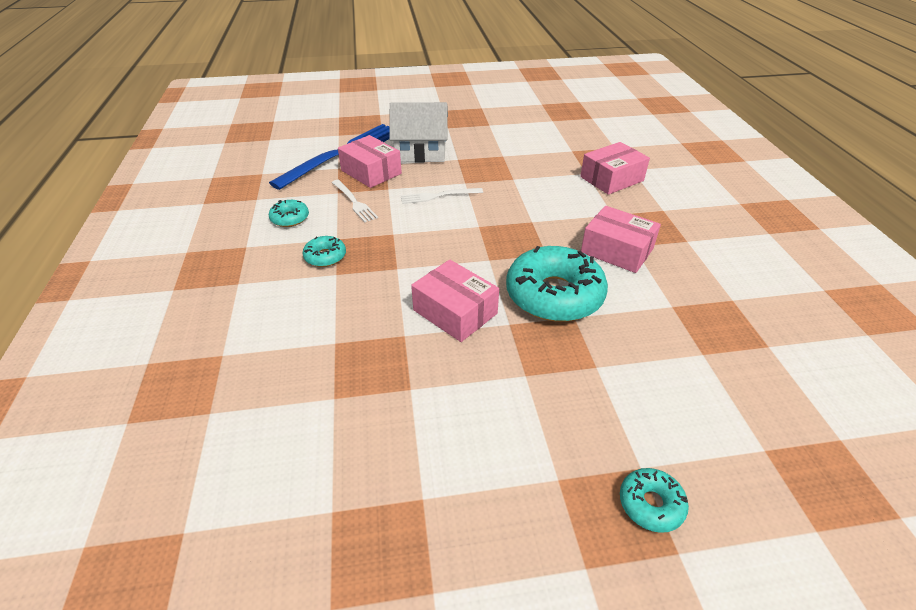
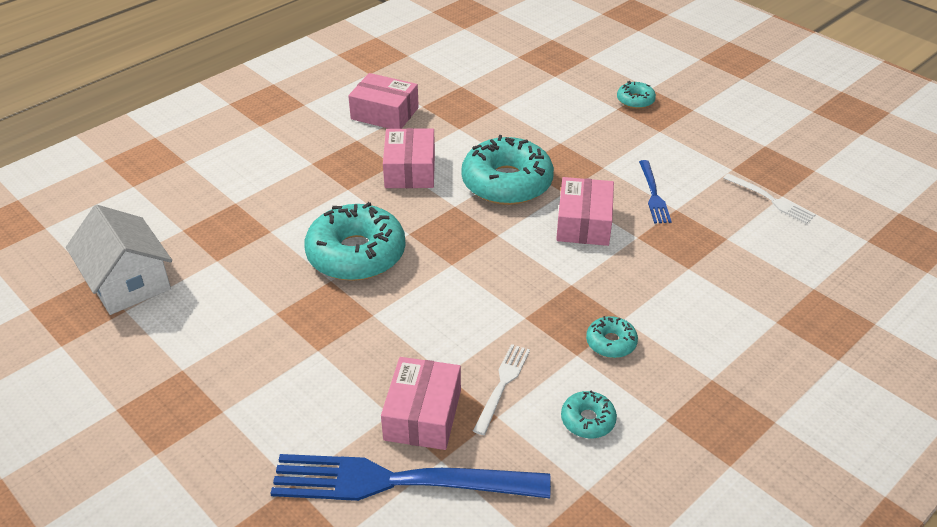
camera: 125 degrees left, 0 degrees up
white house [389,102,448,163] -> white house moved to [66,205,172,315]
white fork [400,188,483,204] -> white fork moved to [723,173,816,224]
pink box [580,142,650,195] -> pink box moved to [348,73,419,129]
none -> turquoise donut [304,202,406,281]
none -> blue fork [639,160,672,223]

